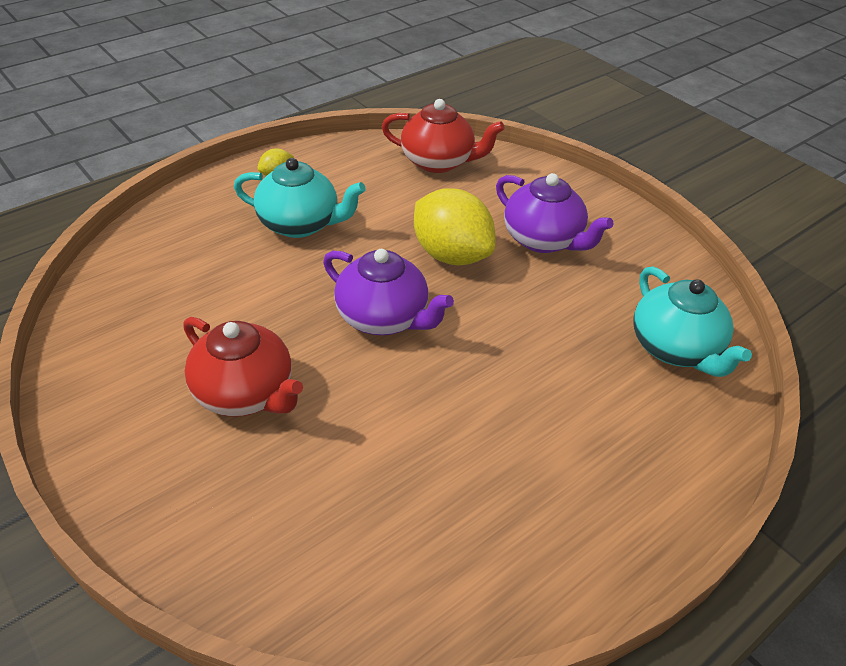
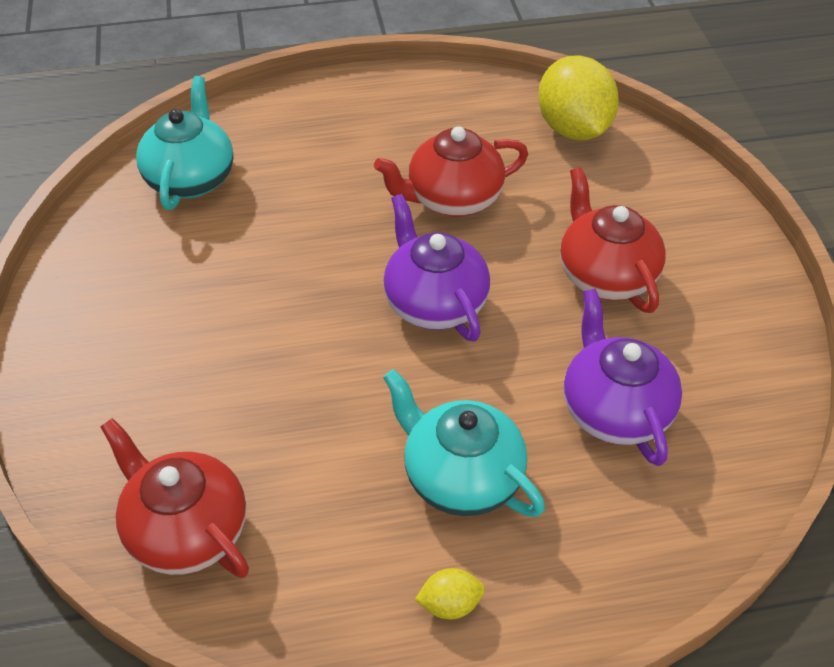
camera: 150 degrees left, 5 degrees up
yellow lemon [414,188,496,265] -> yellow lemon moved to [538,55,619,140]
purple teapot [496,173,614,253] -> purple teapot moved to [564,288,682,466]
none -> red teapot [374,126,528,217]

